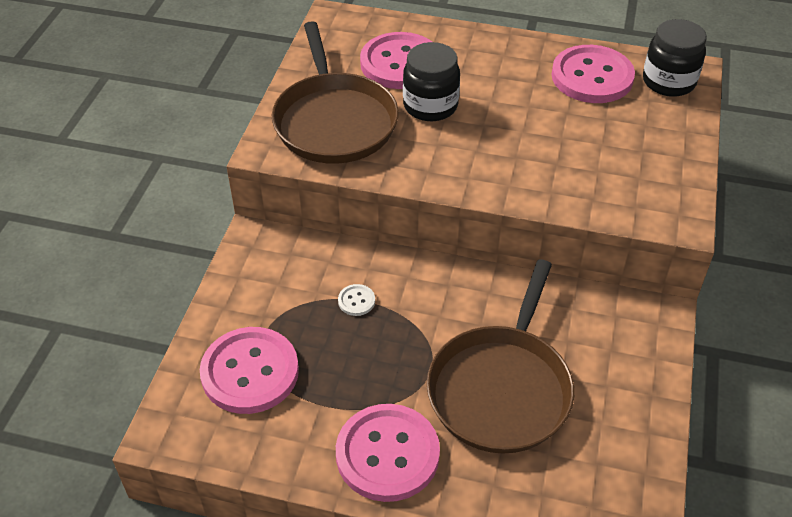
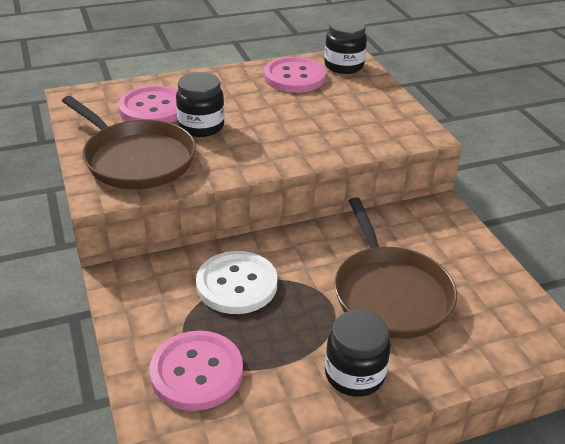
camera: 35 degrees left, 10 degrees down
pink button [336,404,440,502] -> black jar [325,310,390,397]
white button [338,284,375,316] -> white button [196,251,277,314], size x2.46

